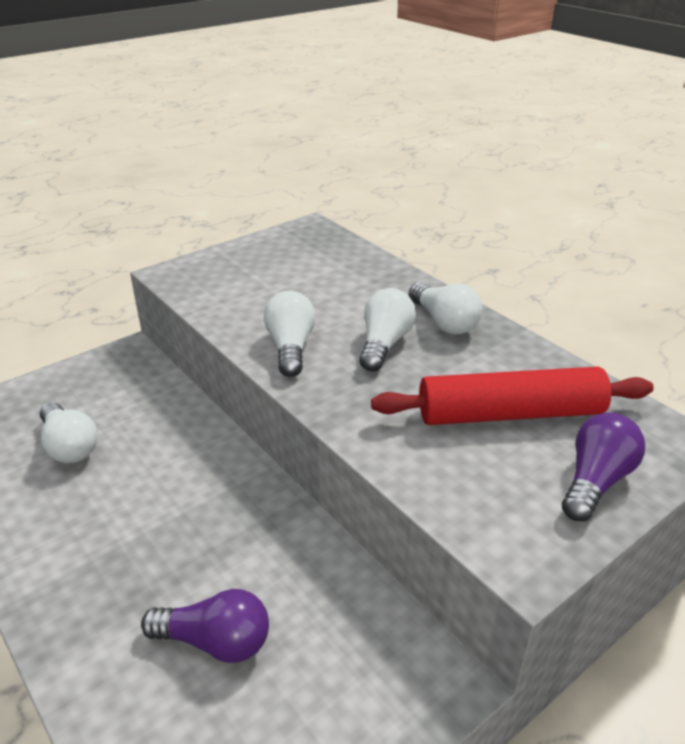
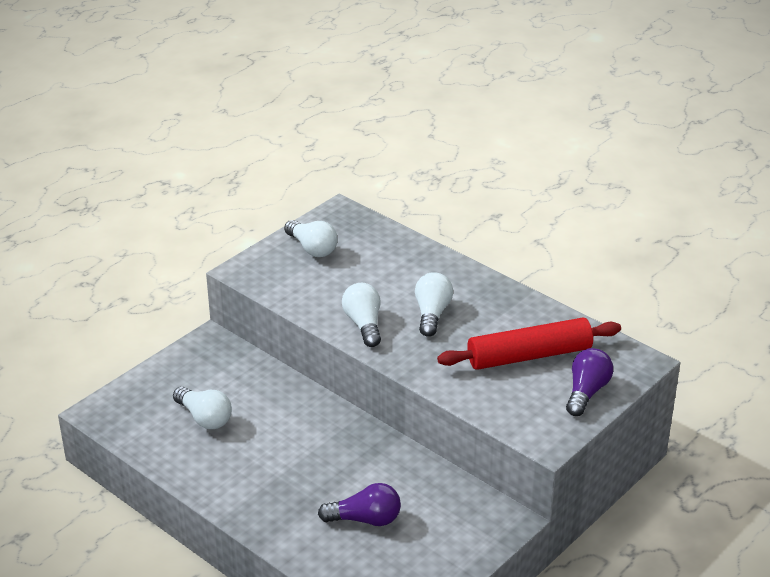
camera: 10 degrees left, 0 degrees up
white light bulb [409,283,482,334] -> white light bulb moved to [284,220,338,257]

